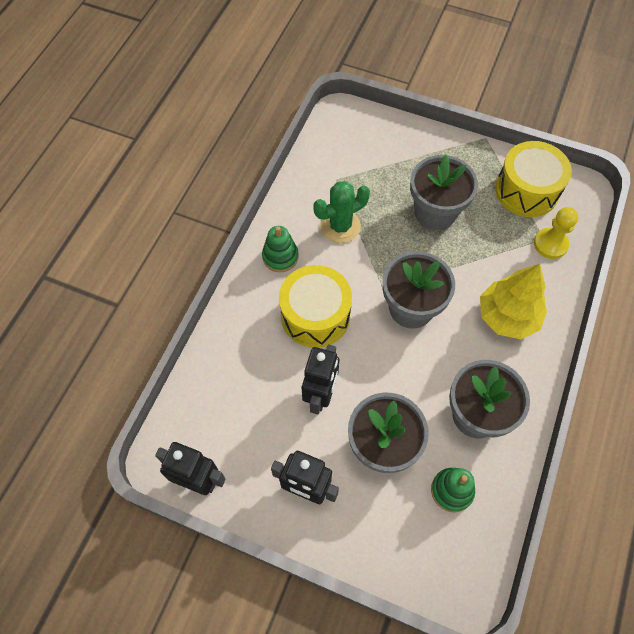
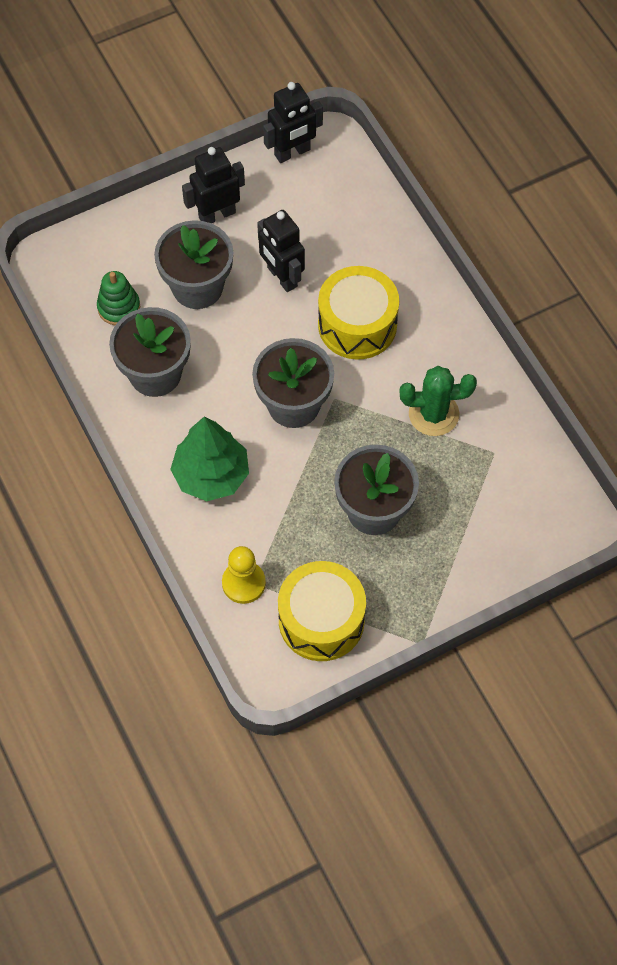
camera: 130 degrees right, 0 degrees up
green stacking toy [262,226,298,272] -> none
green cactus [313,181,370,243] -> green cactus turned 75 degrees clockwise [399,366,477,436]
yellow tree [480,264,547,339] -> green tree [170,416,249,501]

